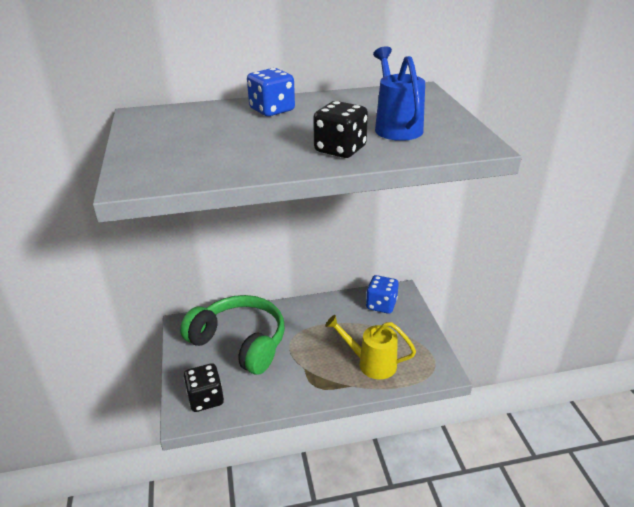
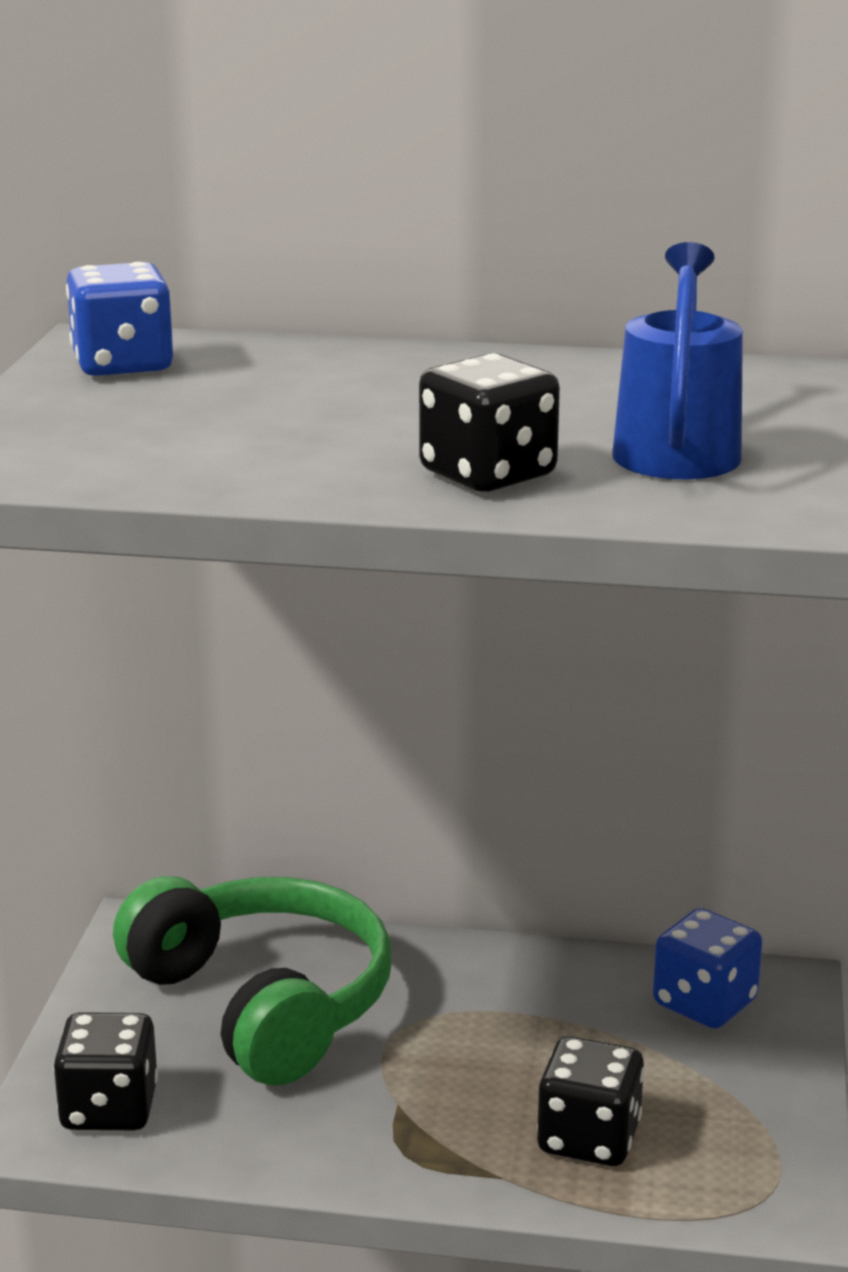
camera: 20 degrees right, 10 degrees down
blue dice [247,68,295,116] -> blue dice moved to [66,262,173,376]
yellow watering can [325,315,416,379] -> black dice [537,1036,644,1166]

